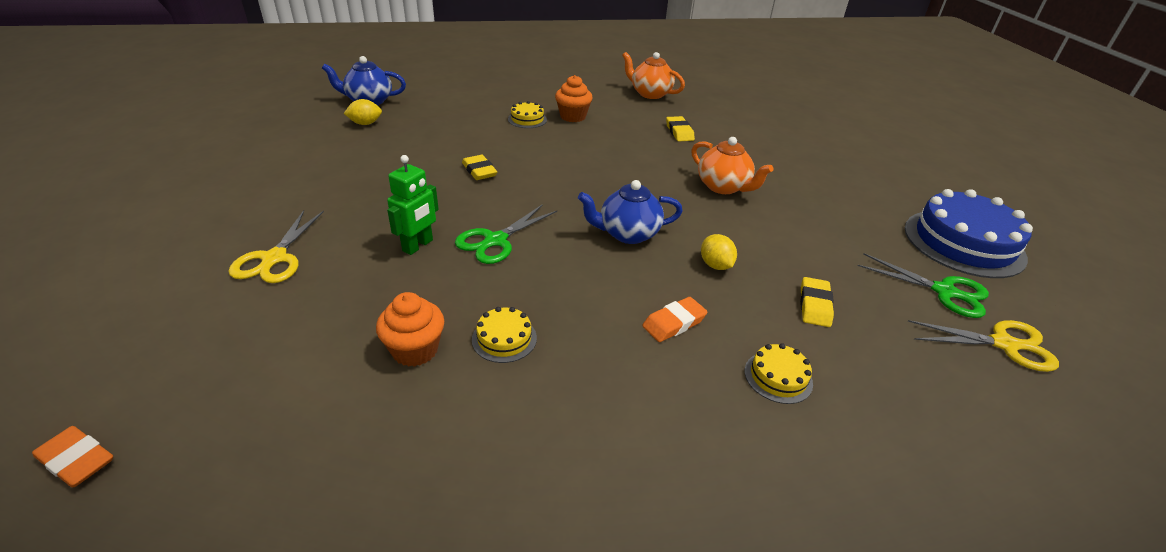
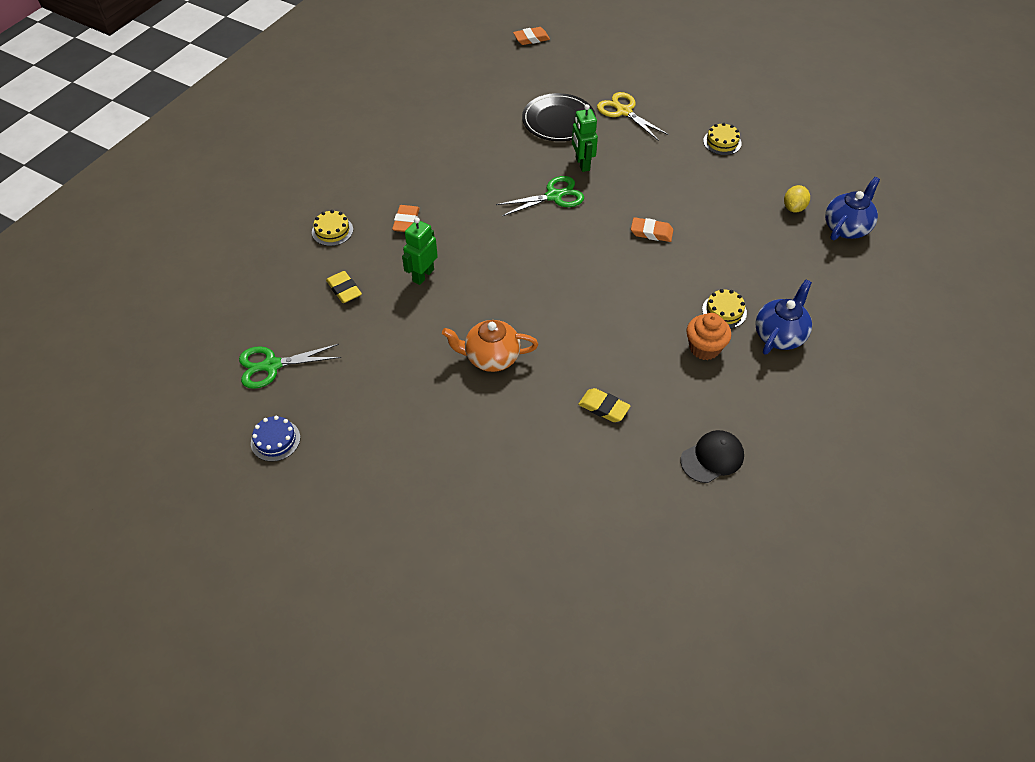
camera: 135 degrees right, 15 degrees up
orange cupcake [376,292,444,367] -> none
green scissors [455,204,557,264] -> green scissors turned 75 degrees clockwise [496,176,584,216]
yellow eraser [462,155,497,180] -> orange eraser [631,217,673,242]
yellow cake [472,307,537,363] -> yellow cake moved to [703,123,742,155]
blue teapot [578,180,683,244] -> blue teapot moved to [755,279,812,355]
orange teapot [622,52,685,99] -> black cap [681,430,744,483]
yellow lemon [701,234,737,270] -> green robot [402,217,438,285]
blue cake [905,189,1033,278] -> blue cake [251,416,300,462], size x0.45
yellow scissors [908,320,1059,372] -> none
none -> black plate [522,93,596,141]

